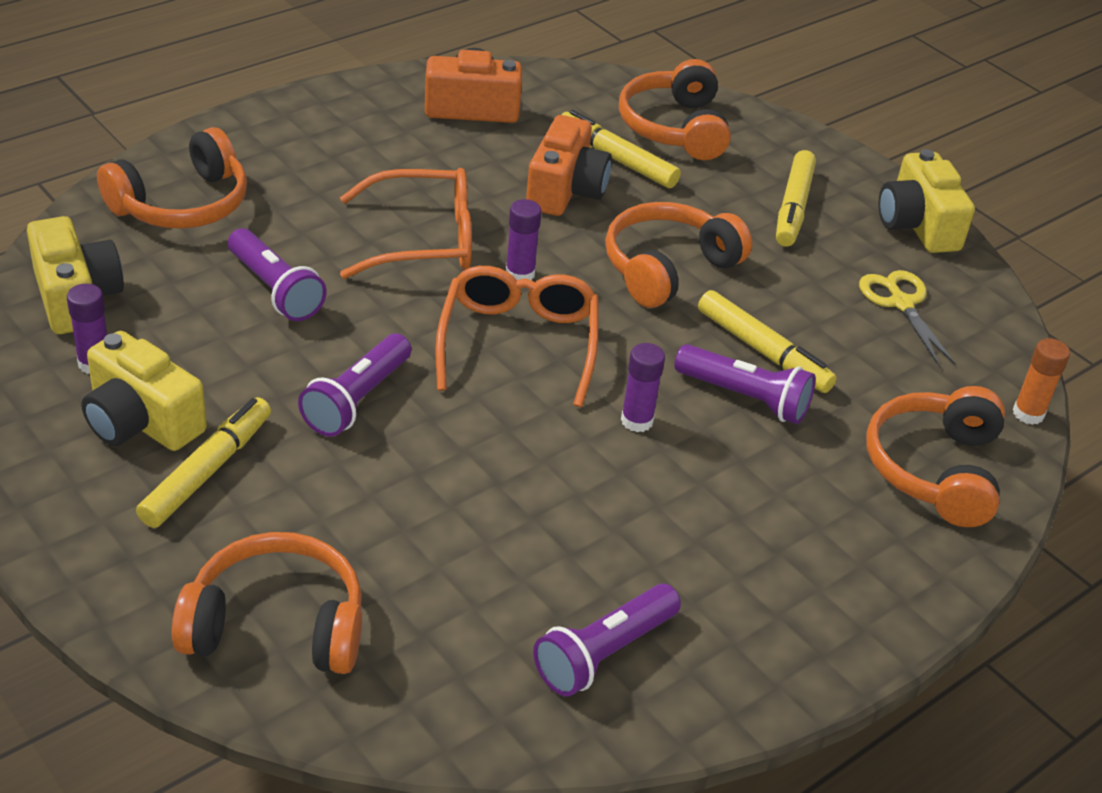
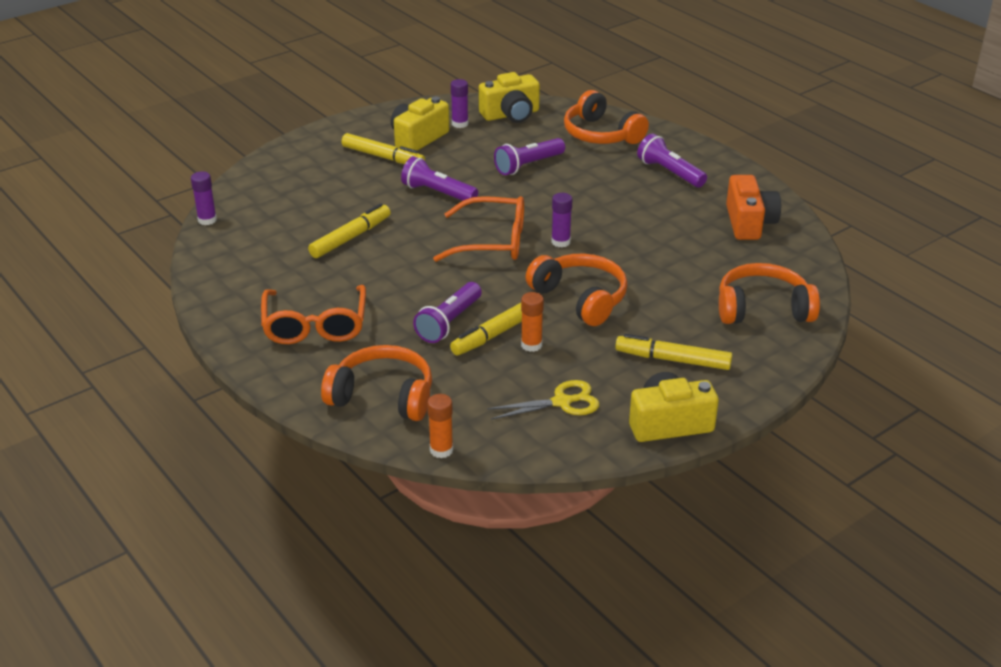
camera: 95 degrees right, 5 degrees down
orange headphones [172,532,362,674] -> none
orange glasses [340,168,472,279] -> orange glasses moved to [261,285,366,344]
orange camera [526,115,612,216] -> none
purple flashlight [533,584,681,696] -> purple flashlight moved to [637,134,707,187]
yellow marker [561,110,681,188] -> yellow marker moved to [308,203,391,258]
purple glue stick [621,343,665,432] -> purple glue stick moved to [191,171,217,225]
none -> orange glue stick [521,292,544,352]

